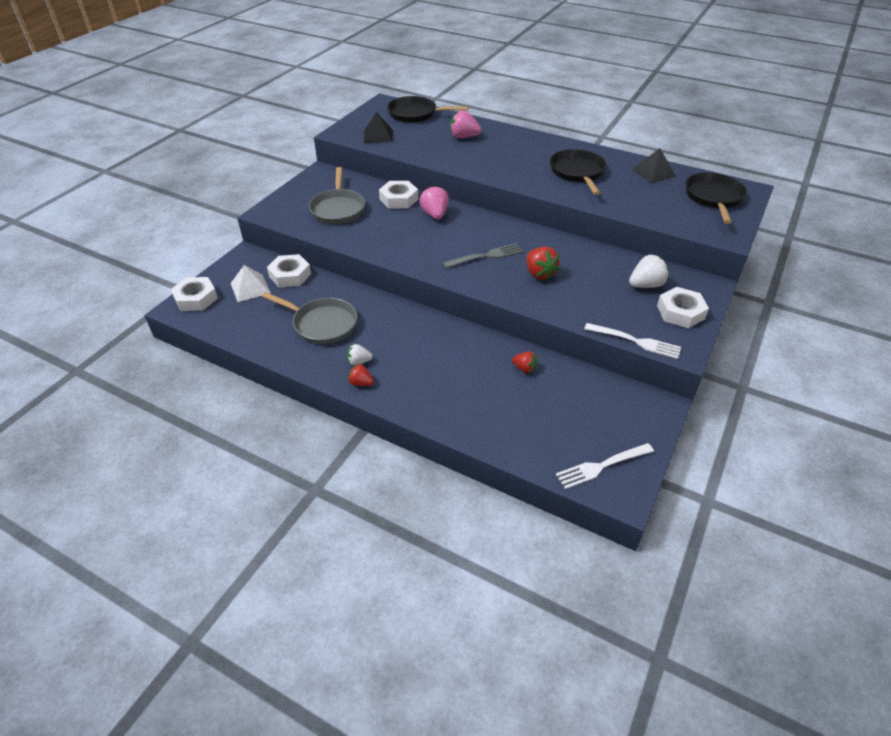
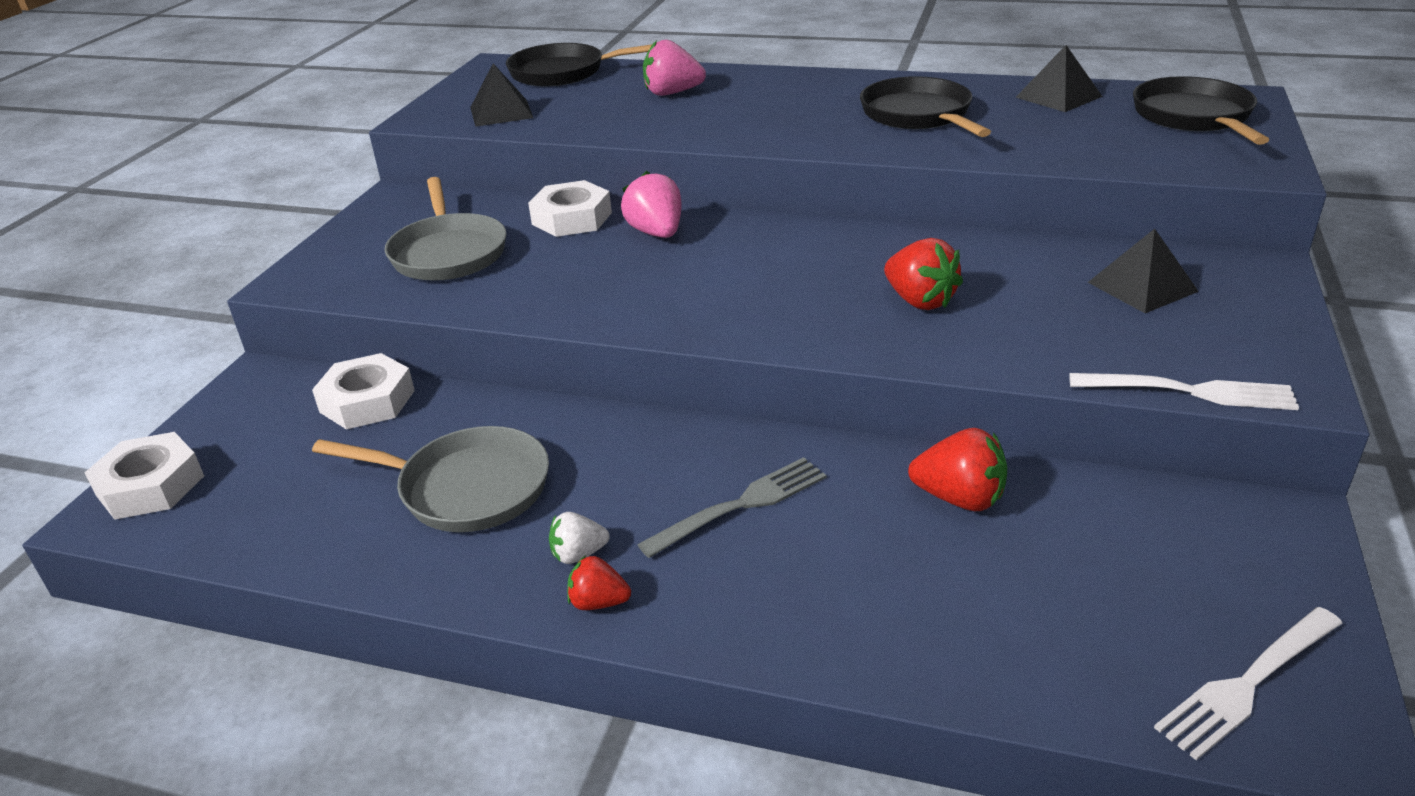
camera: 10 degrees left, 10 degrees down
white pyramid [230,265,271,302] -> none
grey fork [443,243,523,268] -> grey fork moved to [637,457,826,558]
red strawberry [512,351,537,373] -> red strawberry [908,428,1007,511], size x1.64
white strawberry [629,254,669,288] -> black pyramid [1088,229,1199,313]
white nut [657,287,709,328] -> none

